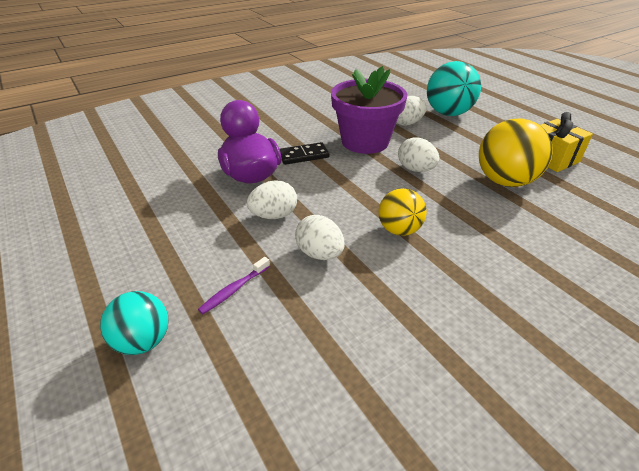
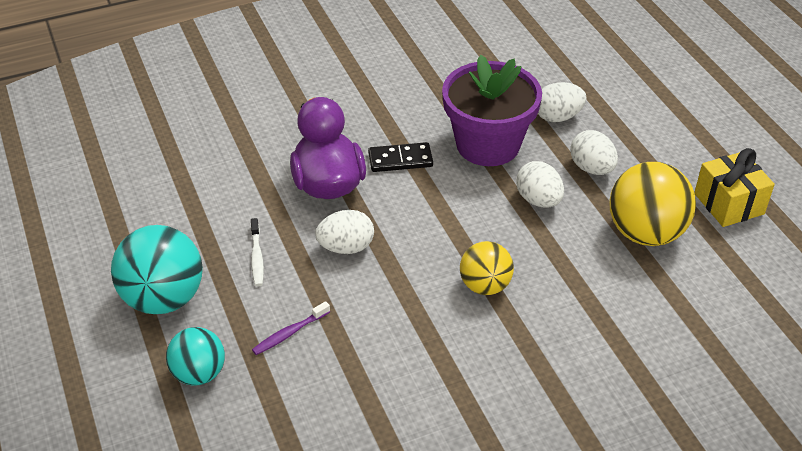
camera: 10 degrees right, 5 degrees up
white egg [295,215,344,260] -> white egg moved to [570,130,618,175]
turquoise ball [427,61,481,116] -> turquoise ball moved to [111,225,203,314]
none -> white toothbrush [251,218,264,286]

